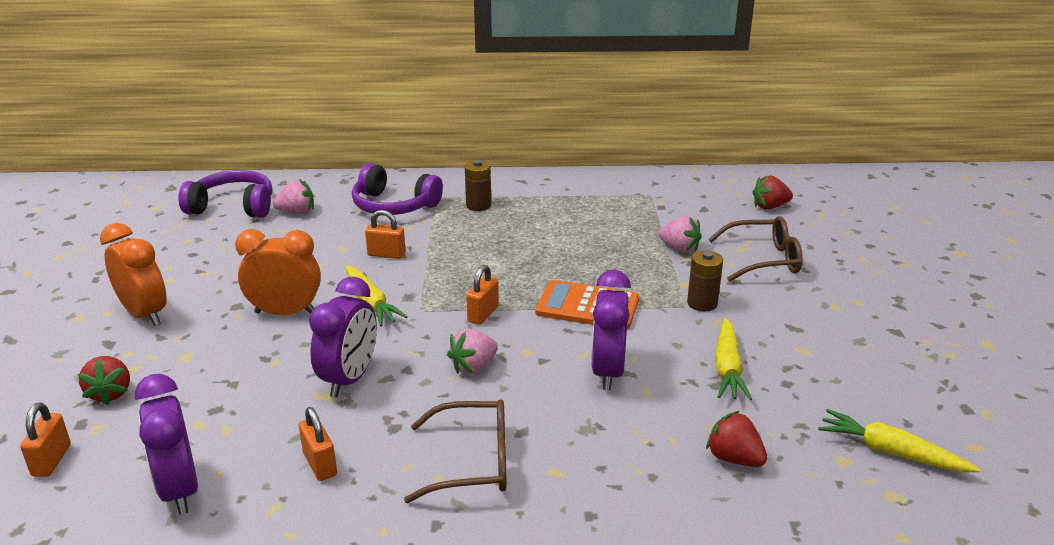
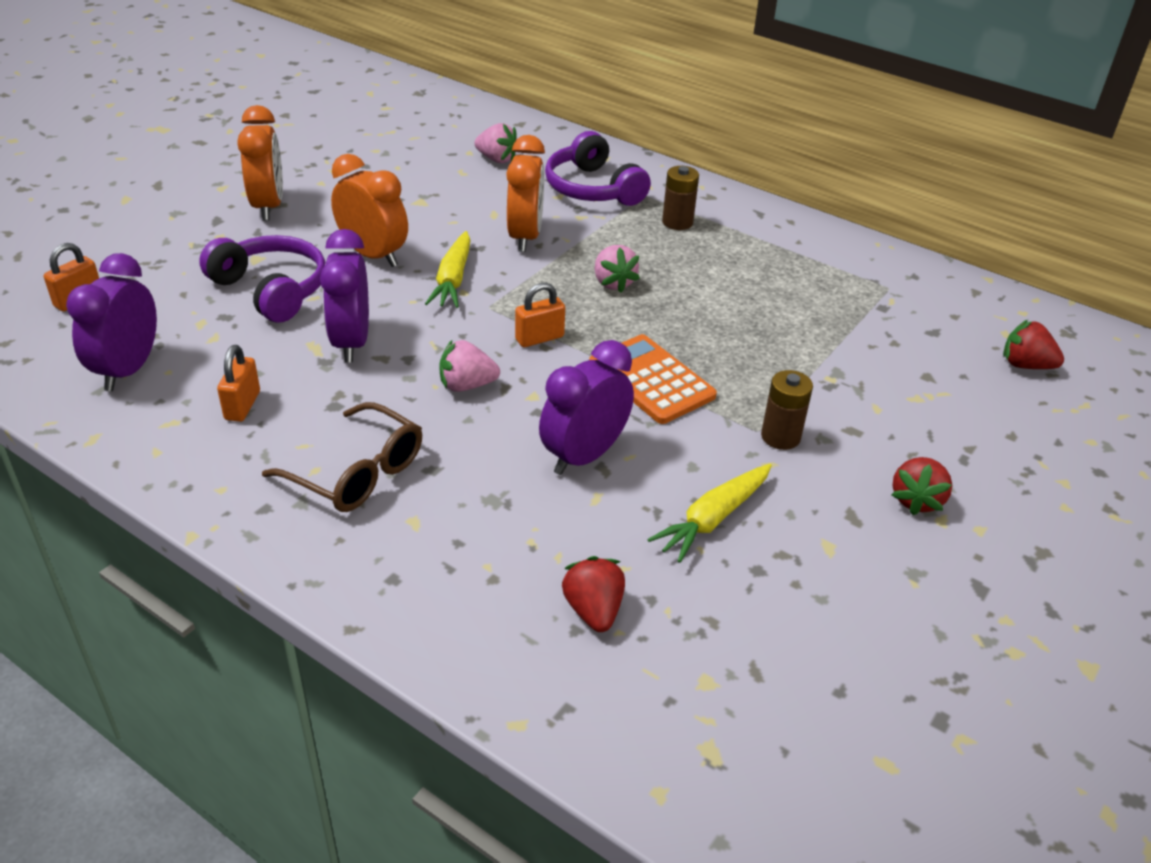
camera: 35 degrees right, 10 degrees up
red strawberry [77,356,130,405] -> red strawberry moved to [892,457,952,515]
purple headphones [179,170,272,218] -> purple headphones moved to [199,235,326,323]
purple clock [309,277,377,398] -> purple clock turned 120 degrees clockwise [320,229,369,362]
orange padlock [365,210,406,259] -> orange clock [506,135,545,252]
pink strawberry [658,216,702,253] -> pink strawberry moved to [595,245,640,293]
brown glasses [708,216,803,282] -> none
yellow carrot [818,409,981,472] -> none

